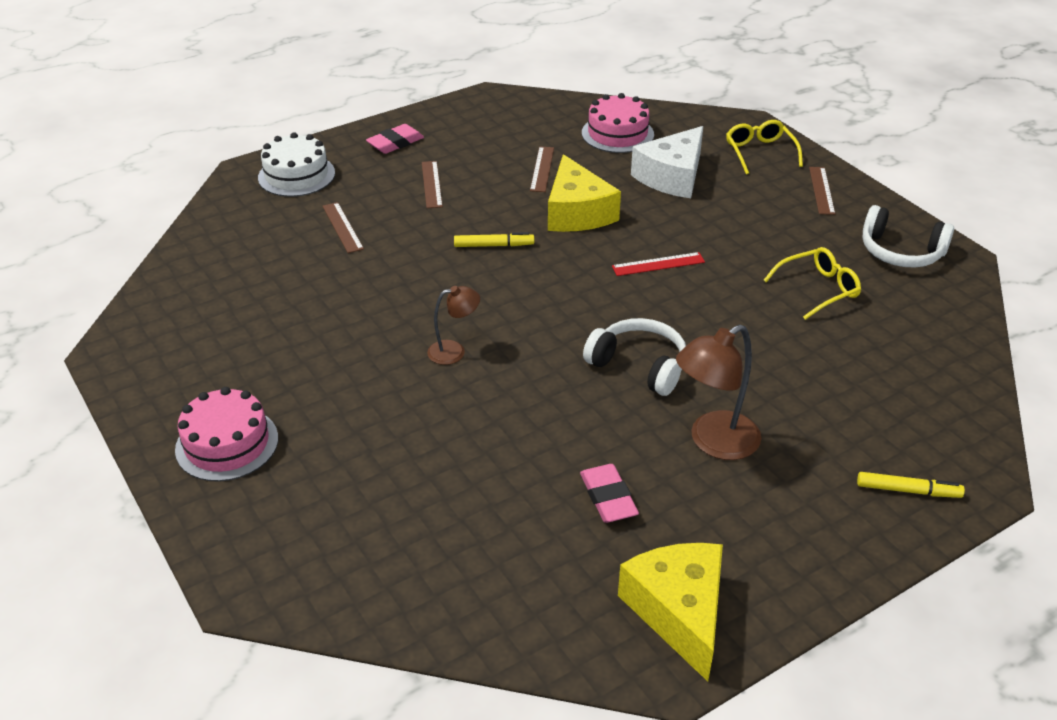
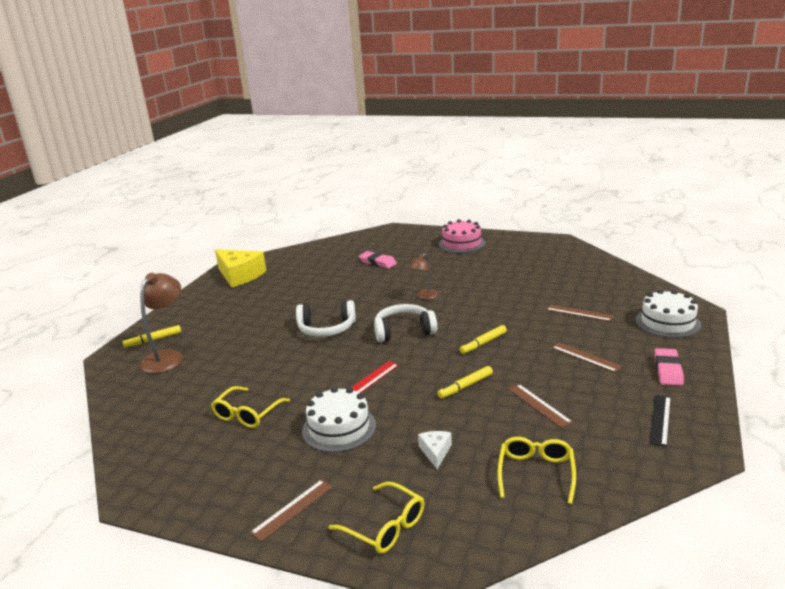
camera: 145 degrees right, 15 degrees down
yellow cheese [548,154,621,232] -> yellow marker [438,366,493,398]
pink eraser [580,464,639,523] -> pink eraser moved to [359,251,397,269]
pink cake [582,93,654,153] -> yellow glasses [498,437,576,504]
white cheese [631,126,703,198] -> white cheese [418,431,452,469], size x0.46
brown lamp [676,324,761,460] -> brown lamp moved to [140,273,184,374]
brown ruler [809,167,835,215] -> brown ruler turned 75 degrees clockwise [250,479,333,541]
white headphones [863,205,954,268] -> white headphones moved to [374,304,437,342]
none -> white cake [302,387,376,453]
none -> black ruler [649,395,671,447]

